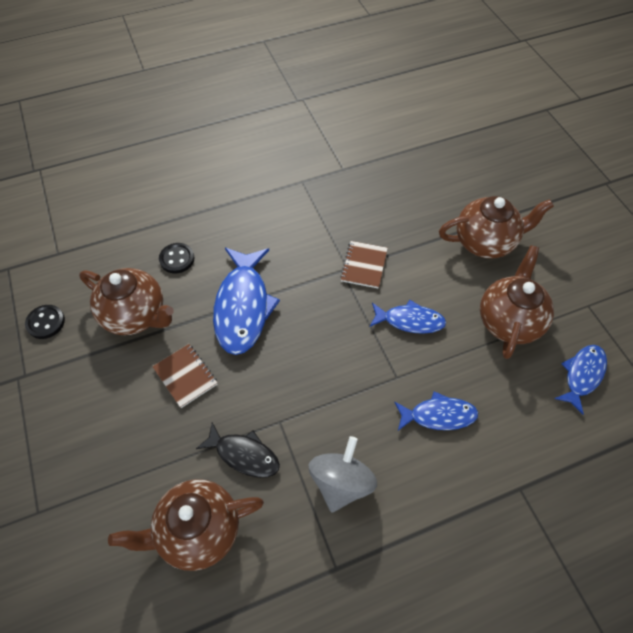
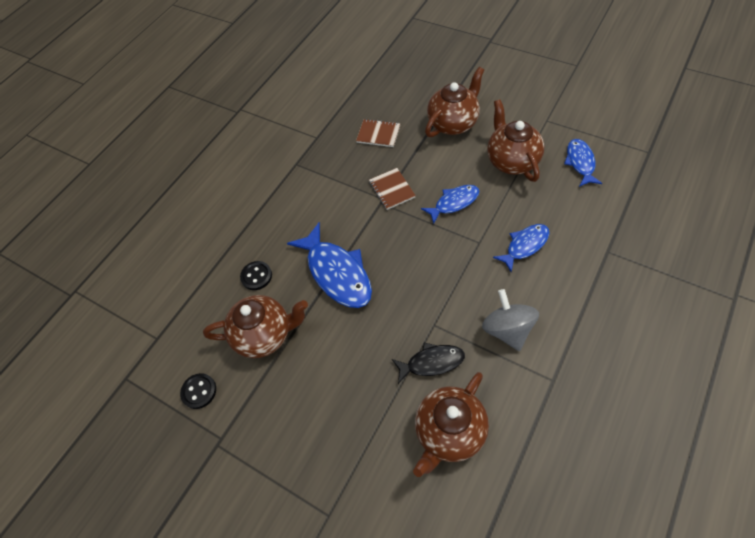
camera: 30 degrees left, 0 degrees up
brown notebook [152,344,217,408] -> brown notebook moved to [356,119,400,147]

